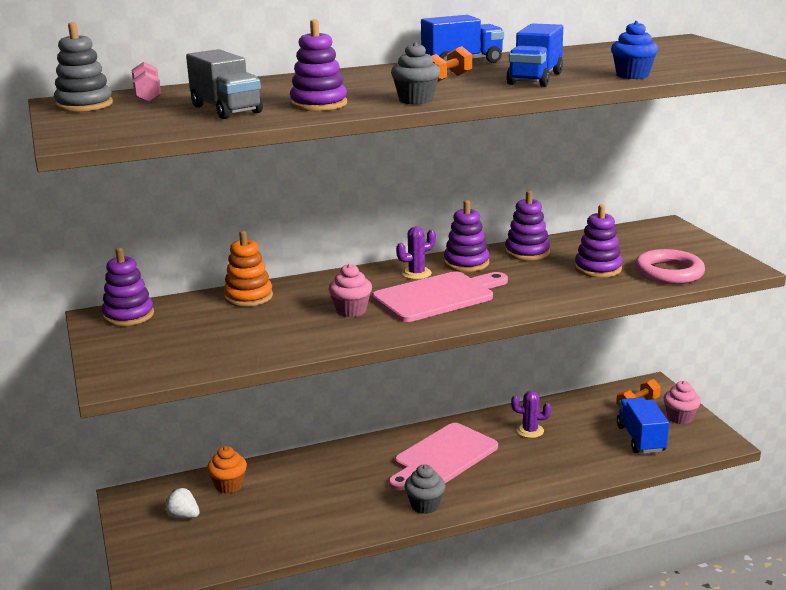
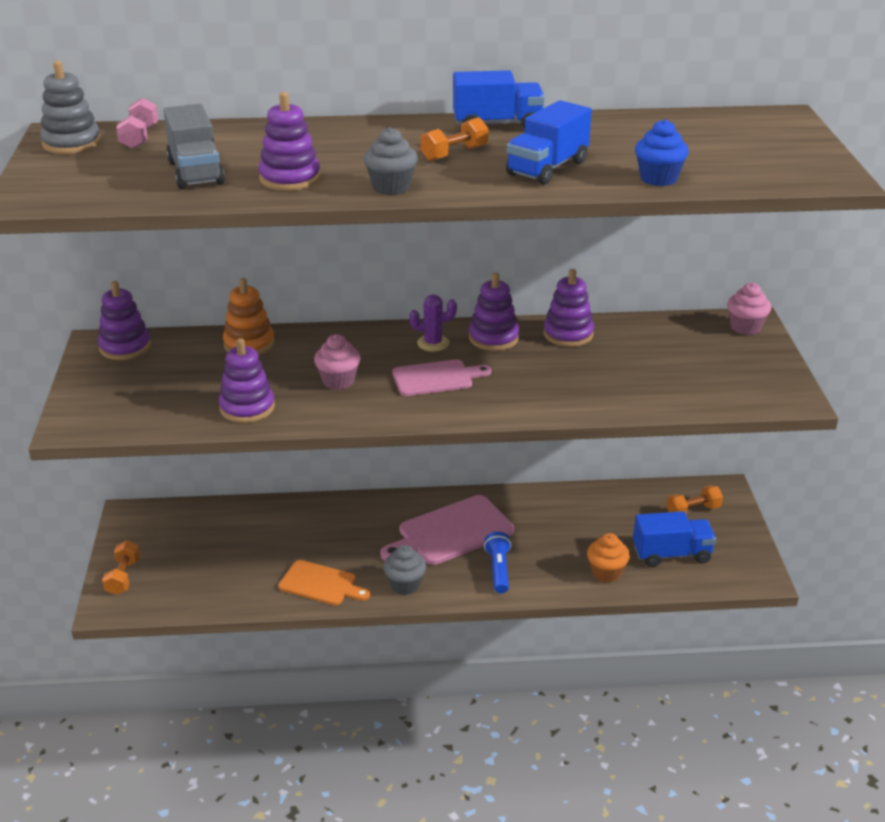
camera: 15 degrees right, 10 degrees up
white strawberry [165,488,200,518] -> none
orange cupcake [207,446,247,494] -> orange cupcake moved to [587,533,630,583]
pink cutting board [372,271,508,322] -> pink cutting board [392,359,491,396], size x0.64
purple cactus [511,391,551,438] -> none
purple stacking toy [575,204,622,278] -> purple stacking toy moved to [219,338,275,423]
blue truck [617,397,669,454] -> blue truck turned 75 degrees clockwise [633,511,716,567]
pink ring [634,249,705,284] -> none
pink cupcake [663,381,701,424] -> pink cupcake moved to [727,283,771,335]
none -> orange dumbbell [102,540,140,595]
none -> orange cutting board [278,560,370,605]
none -> blue flashlight [484,531,511,593]

